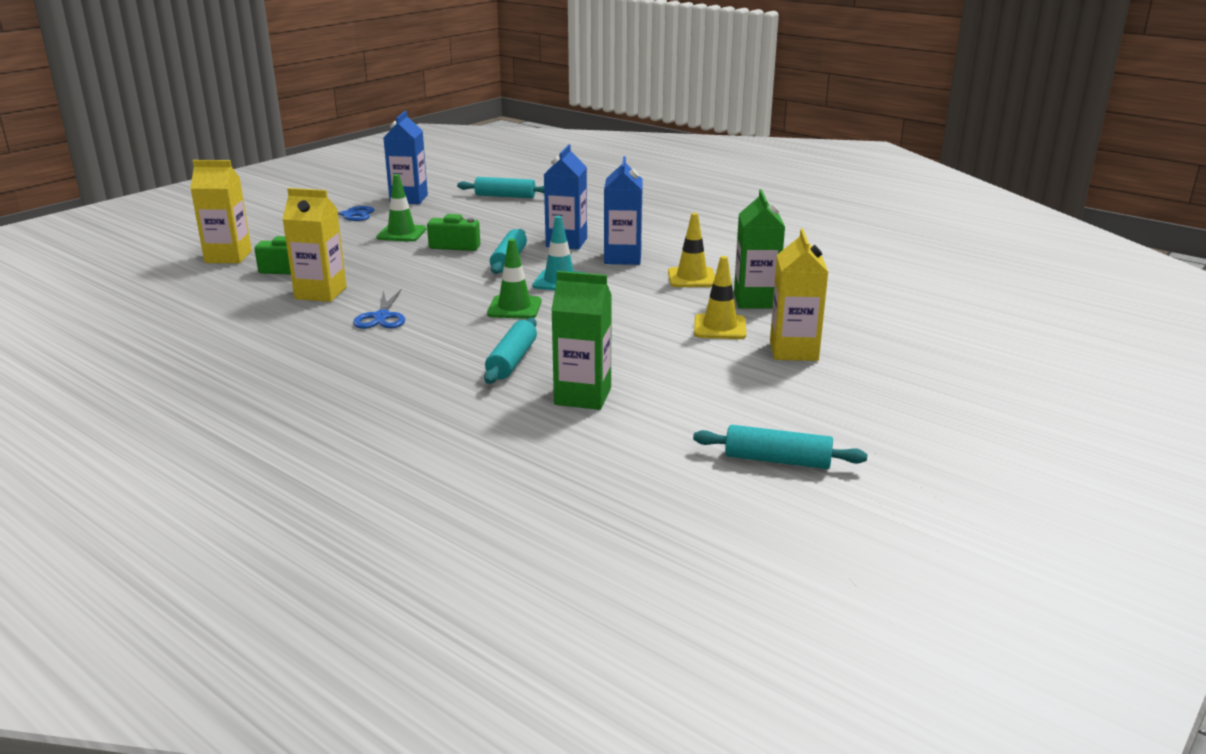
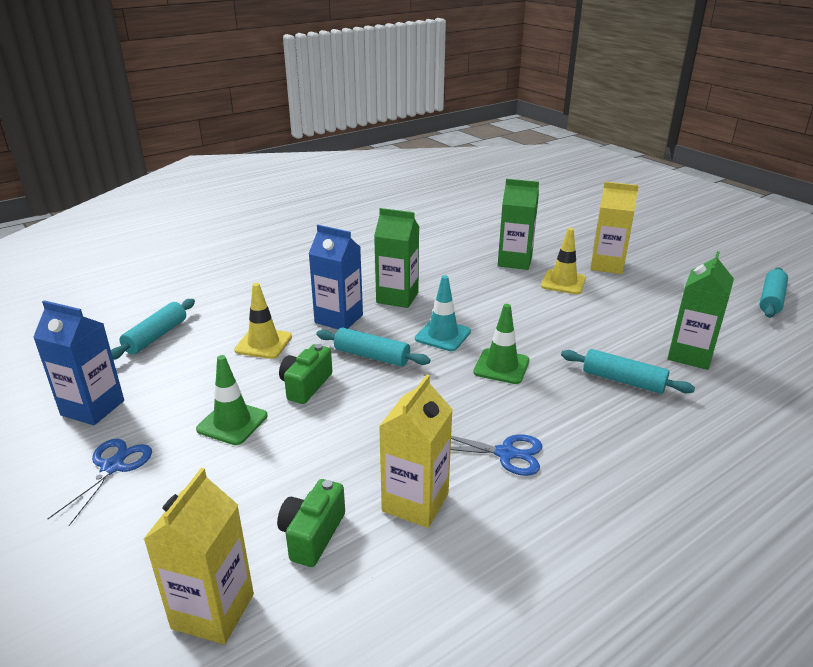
camera: 75 degrees left, 5 degrees up
blue carton [604,156,643,265] -> green carton [374,208,419,308]
yellow traffic cone [668,213,715,287] -> yellow traffic cone moved to [234,283,292,359]

